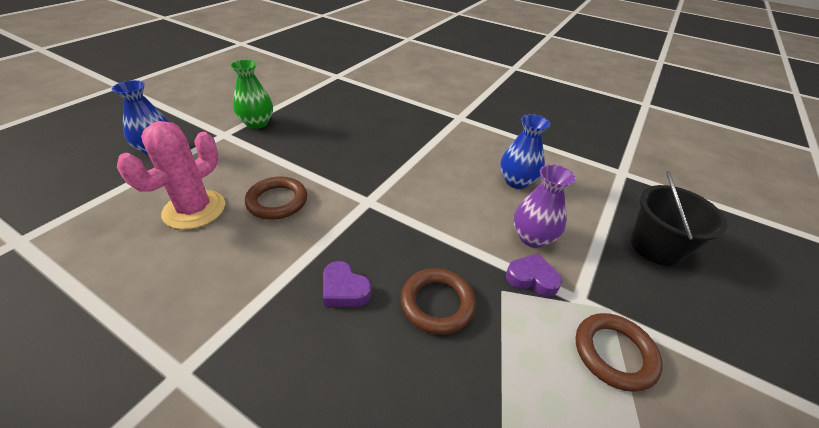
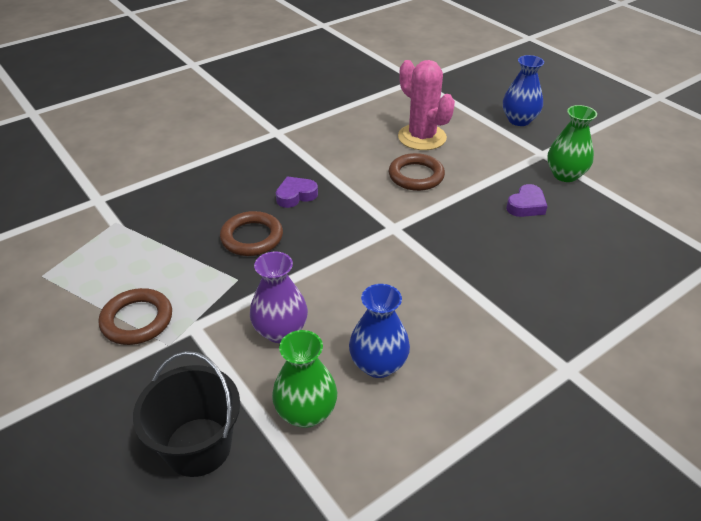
camera: 115 degrees right, 0 degrees up
purple heart [506,253,562,297] -> purple heart moved to [506,184,547,217]
none -> green vase [272,330,337,428]

